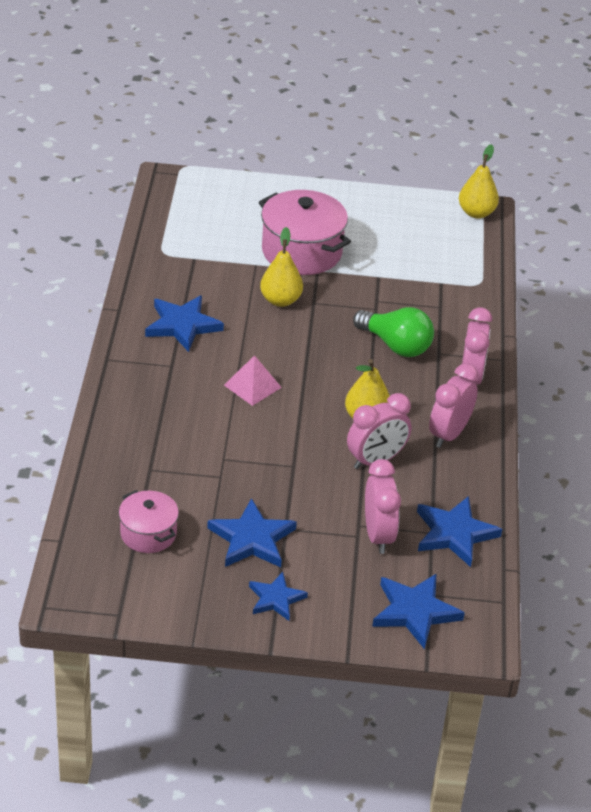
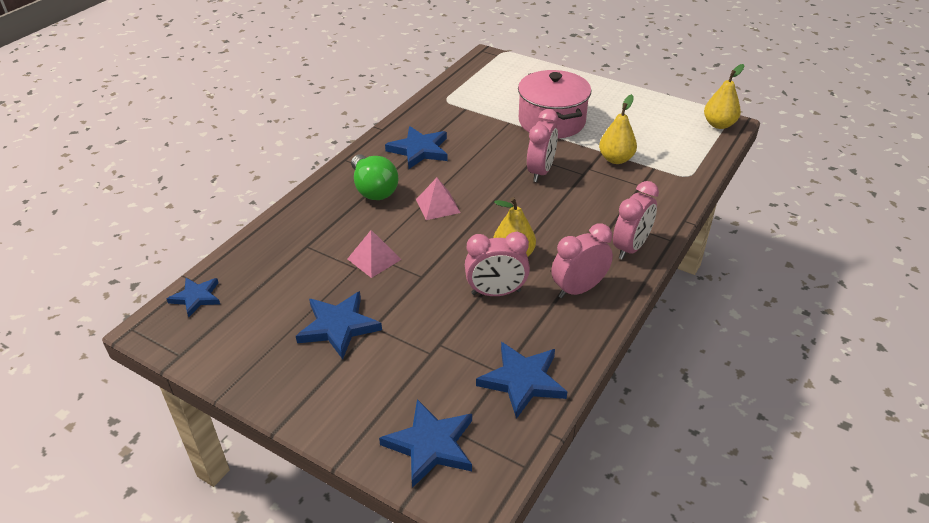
camera: 30 degrees right, 0 degrees up
pink pot [119,490,179,553] -> none
blue star [249,572,308,621] -> blue star moved to [167,278,220,317]
yellow pear [260,227,303,307] -> yellow pear moved to [599,94,637,164]
green light bulb [353,307,434,357] -> green light bulb moved to [351,154,398,200]
pink clock [365,459,401,554] -> pink clock moved to [527,109,558,182]
none -> pink pyramid [348,230,402,278]

